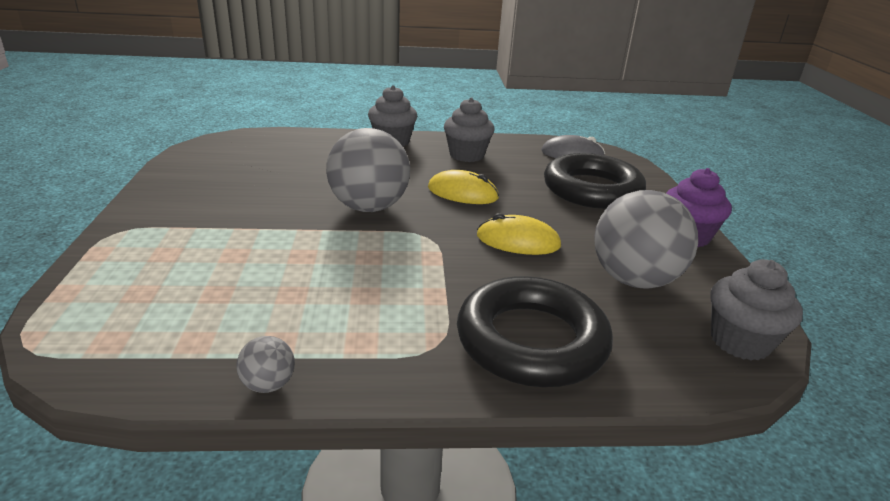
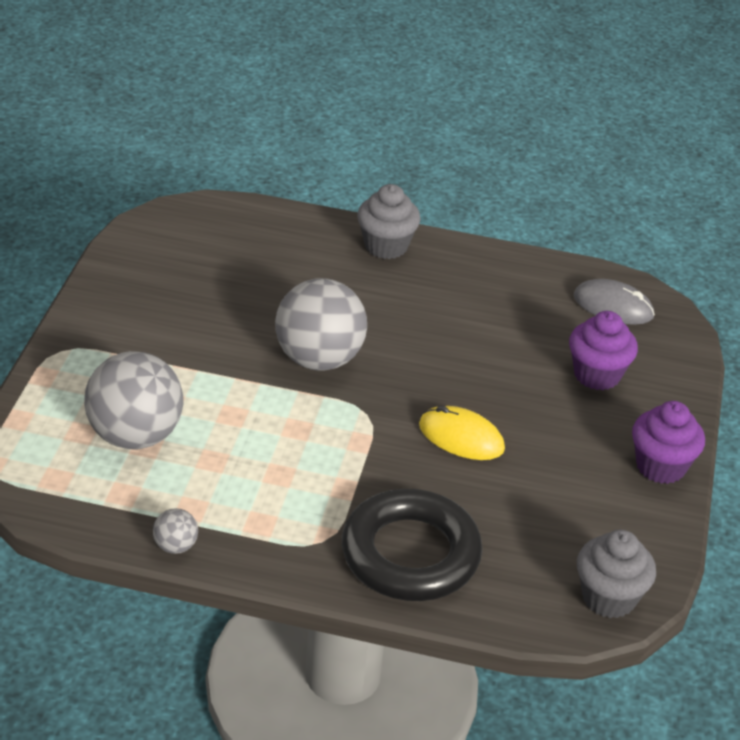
camera: 15 degrees right, 10 degrees up
yellow mouse [428,170,499,204] -> none
grey cupcake [444,97,495,162] -> none
black ring [544,153,646,209] -> purple cupcake [569,311,638,390]
grey ball [594,190,698,289] -> grey ball moved to [84,351,183,449]

